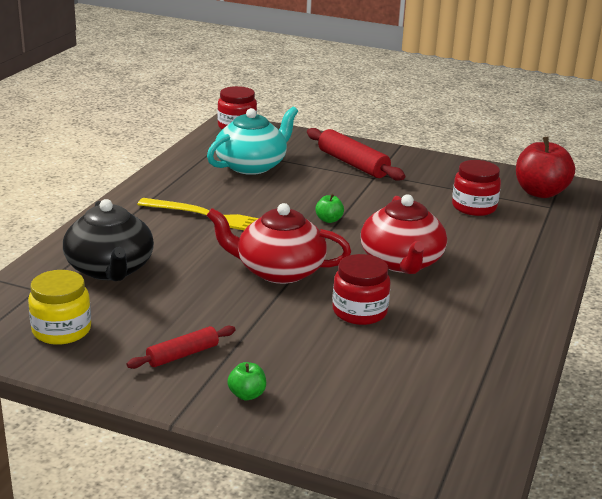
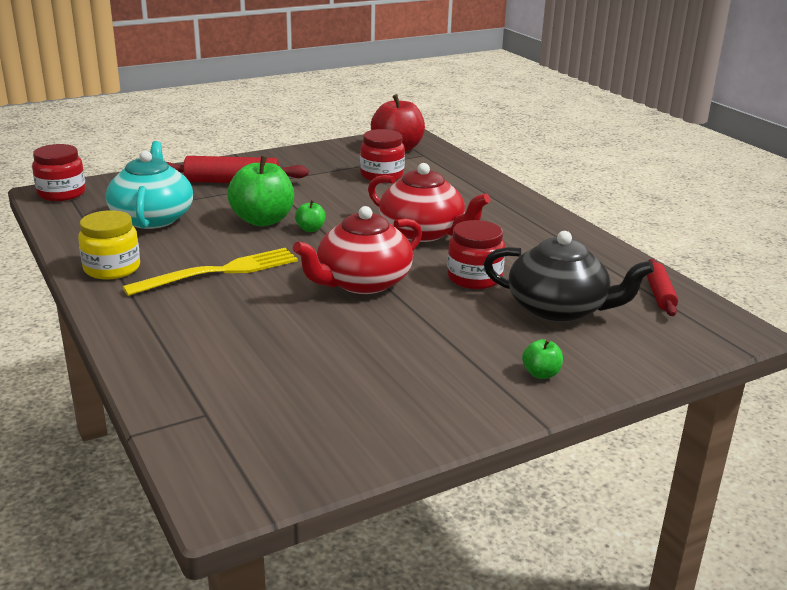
camera: 50 degrees left, 0 degrees up
yellow jar [28,270,91,345] -> yellow jar moved to [78,210,140,279]
black teapot [63,199,154,281] -> black teapot moved to [484,231,654,323]
red rolling pin [127,326,236,369] -> red rolling pin moved to [647,259,678,316]
none -> green apple [227,156,294,226]

